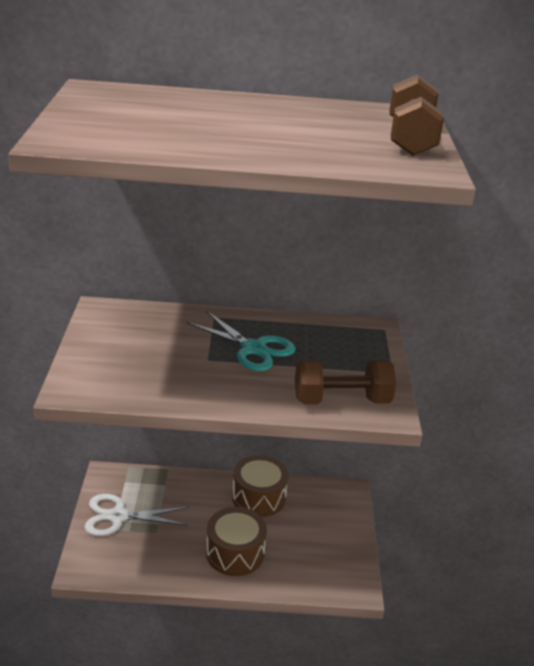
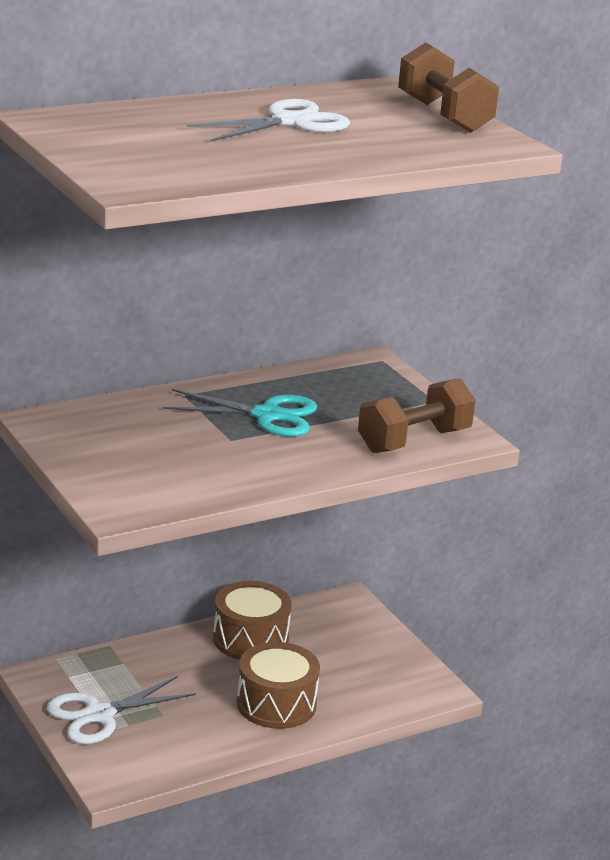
camera: 30 degrees left, 5 degrees down
none -> white scissors [186,99,350,142]

